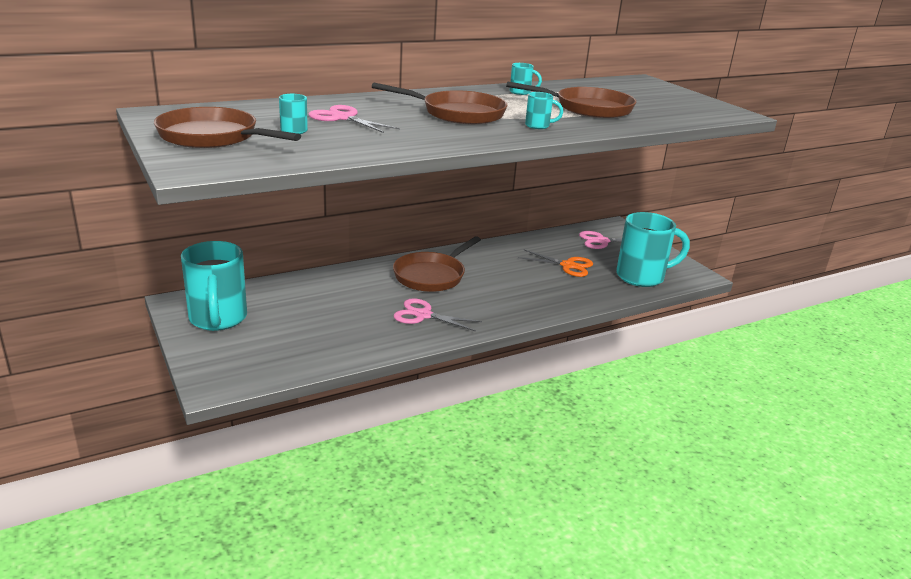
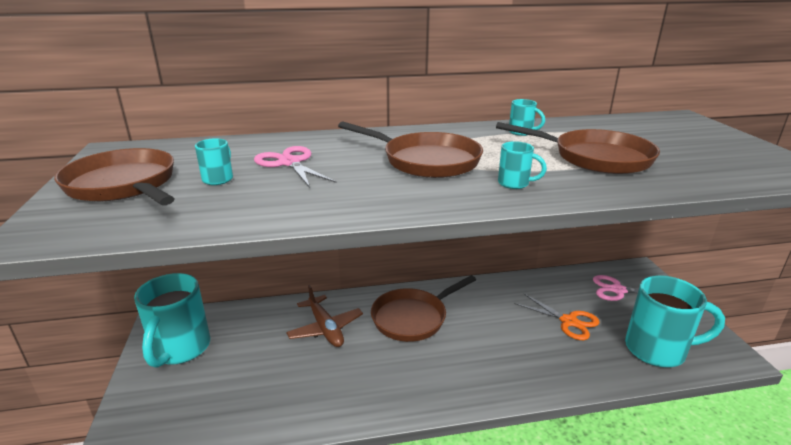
camera: 20 degrees right, 0 degrees up
pink scissors [393,298,482,332] -> none
none -> brown plane [286,285,363,347]

